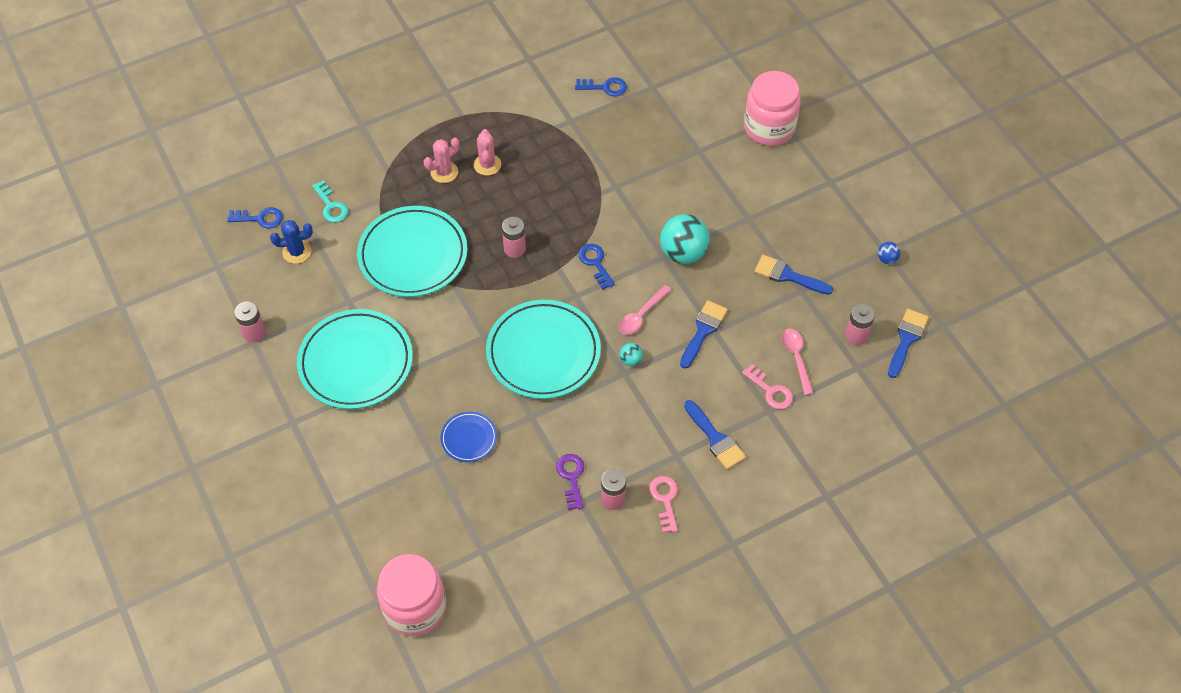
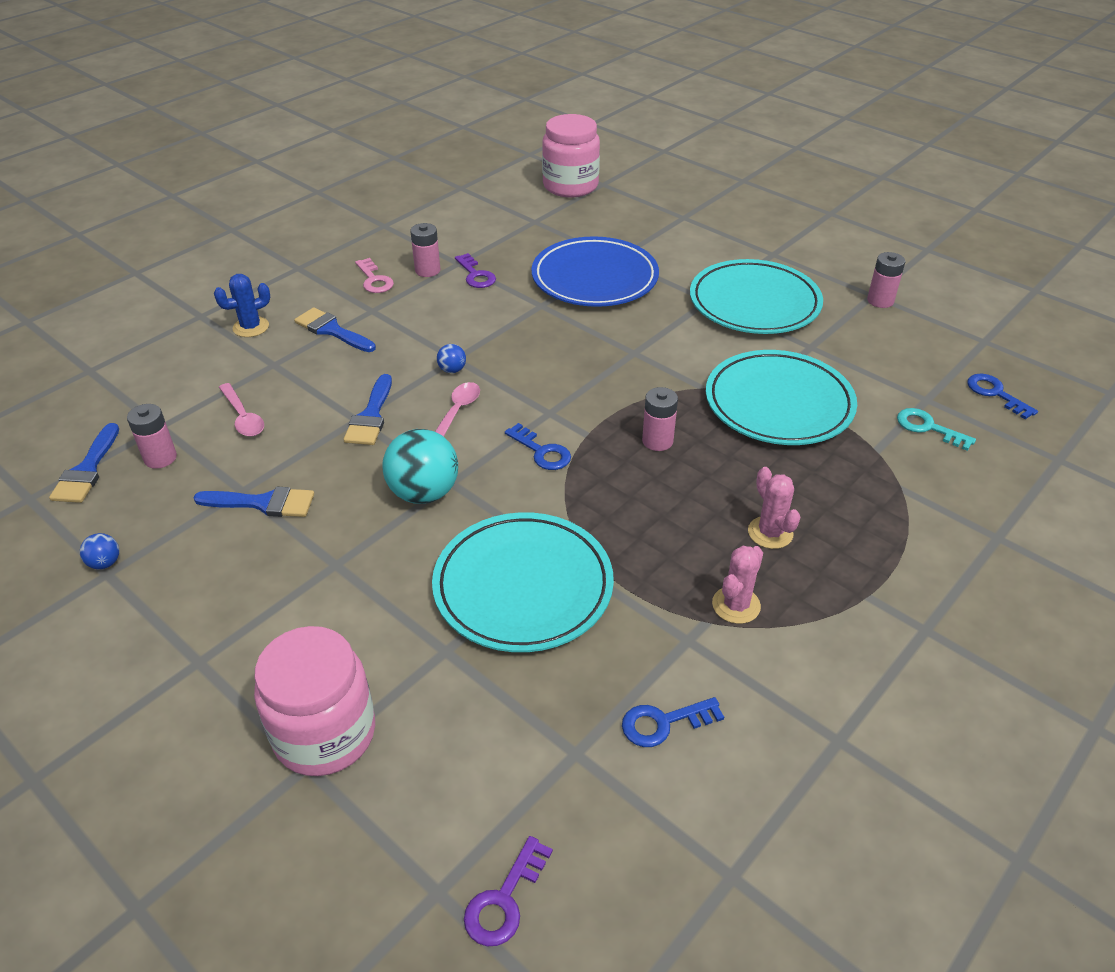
camera: 160 degrees right, 15 degrees down
blue key [227,207,283,228] -> blue key turned 75 degrees clockwise [967,374,1038,419]
blue cactus [270,220,313,264] -> blue cactus moved to [214,274,270,337]
pink cactus [424,138,460,183] -> pink cactus moved to [712,546,763,624]
blue plate [440,412,497,462] -> blue plate [531,236,659,307], size x2.10
turquoise plate [486,300,601,399] -> turquoise plate moved to [432,512,614,652]
turquoise ball [620,343,643,366] -> blue ball [437,344,466,373]
pink key [742,364,793,409] -> none
none -> purple key [464,836,553,947]

